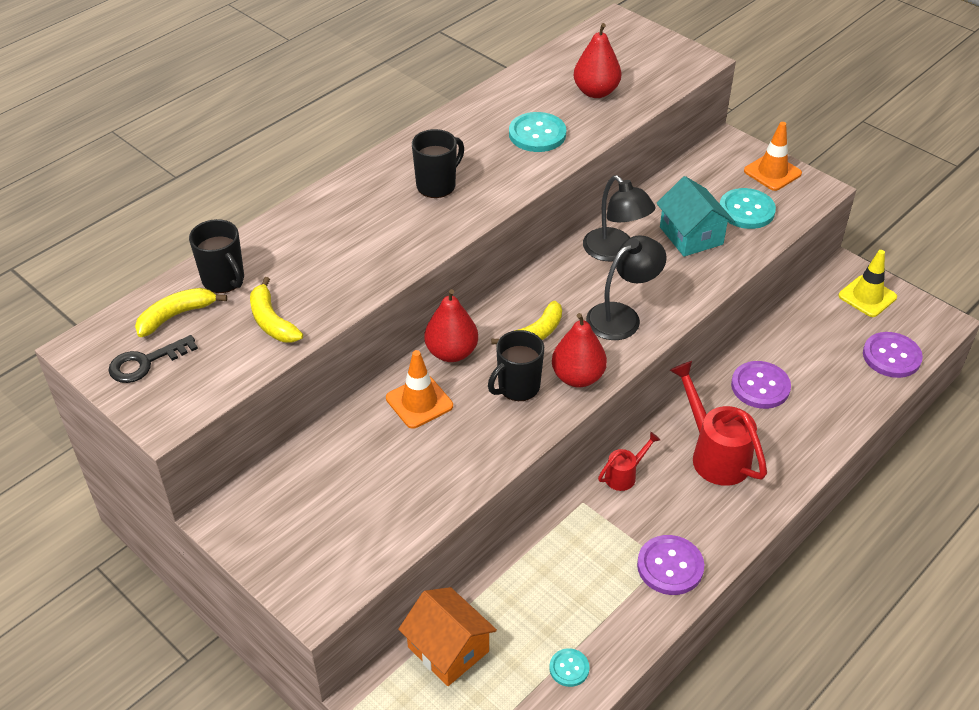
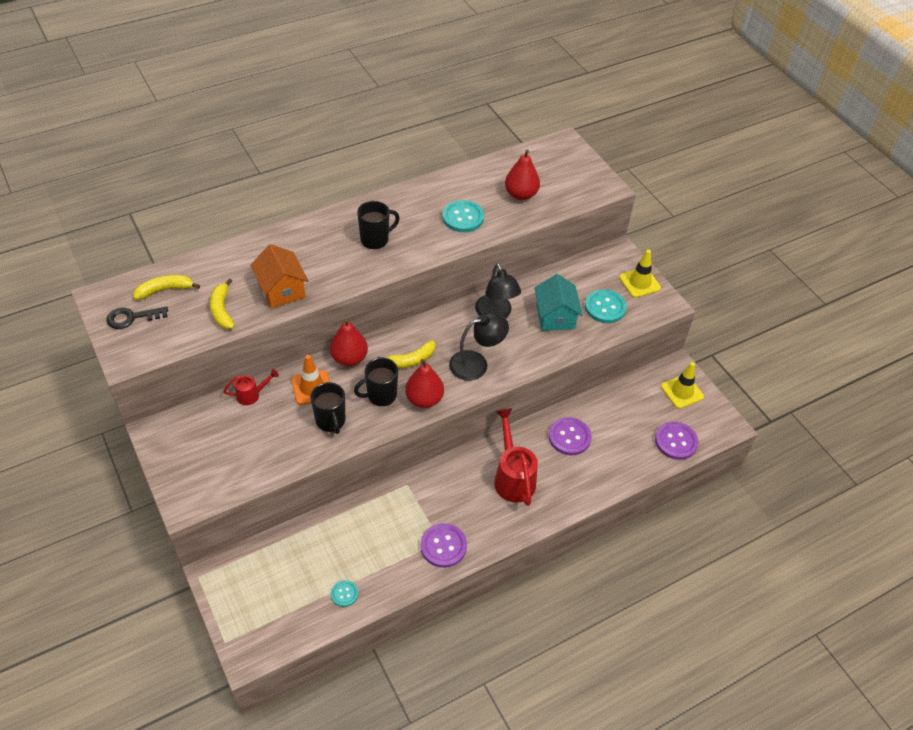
camera: 15 degrees right, 5 degrees up
black mug [189,219,244,293] -> black mug moved to [310,382,345,434]
orange house [398,587,497,686] -> orange house moved to [250,244,309,308]
red watering can [598,432,660,491] -> red watering can moved to [223,369,279,405]
orange traffic cone [744,122,802,191] -> yellow traffic cone [619,250,661,298]

